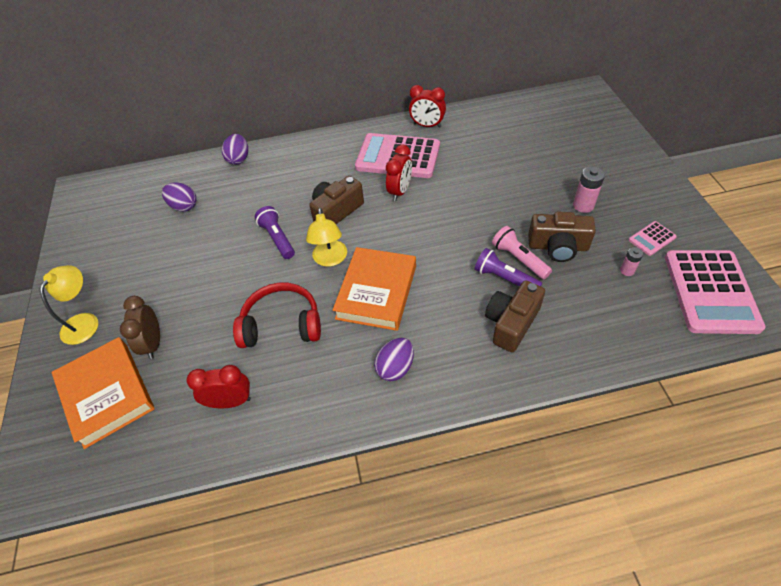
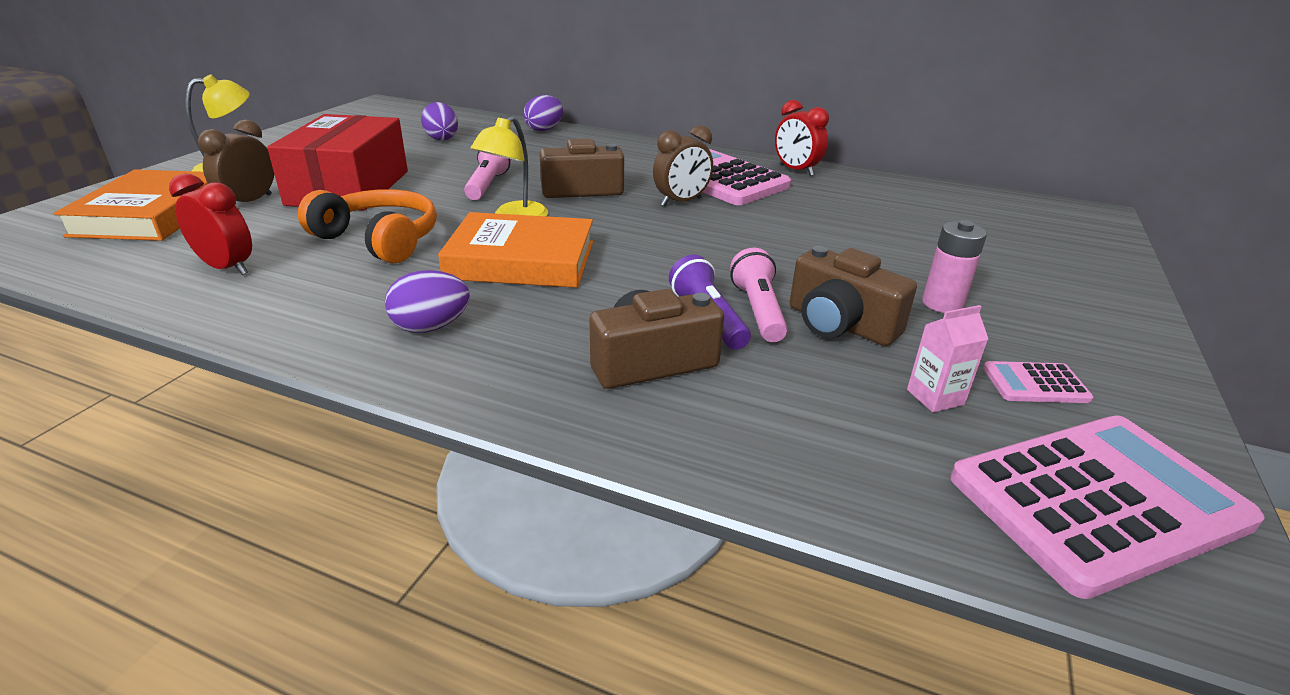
camera: 30 degrees right, 20 degrees down
red headphones [233,283,321,348] -> orange headphones [298,189,437,263]
purple flashlight [255,206,295,259] -> pink flashlight [464,151,511,200]
orange book [333,247,416,331] -> orange book turned 45 degrees clockwise [438,212,593,288]
red clock [386,145,412,201] -> brown clock [653,125,713,206]
pink battery [620,247,643,276] -> pink carton [907,305,988,413]
pink calculator [665,250,765,334] -> pink calculator turned 150 degrees counterclockwise [950,416,1265,599]
none -> red box [267,114,408,211]

